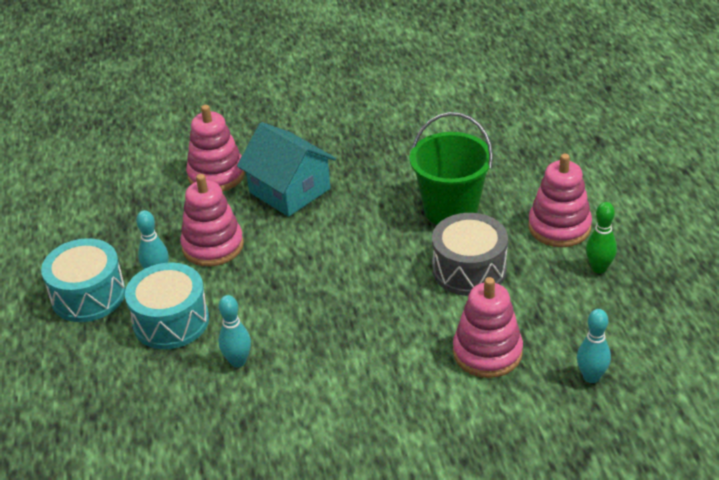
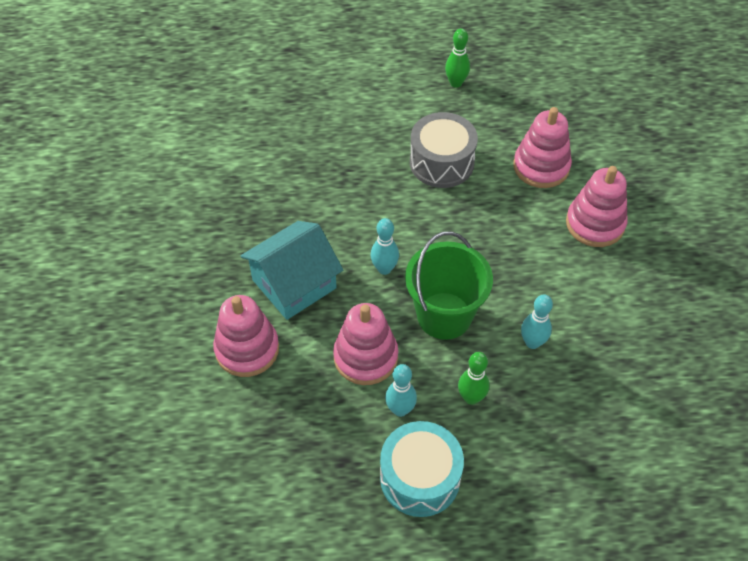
camera: 85 degrees left, 15 degrees up
turquoise drum [125,263,209,349] -> green bowling pin [458,352,490,405]
green bucket [410,112,493,225] -> green bucket moved to [405,231,493,340]
pink stacking toy [528,154,592,247] -> pink stacking toy moved to [566,166,628,247]
turquoise bowling pin [577,309,611,383] -> turquoise bowling pin moved to [371,218,399,275]

